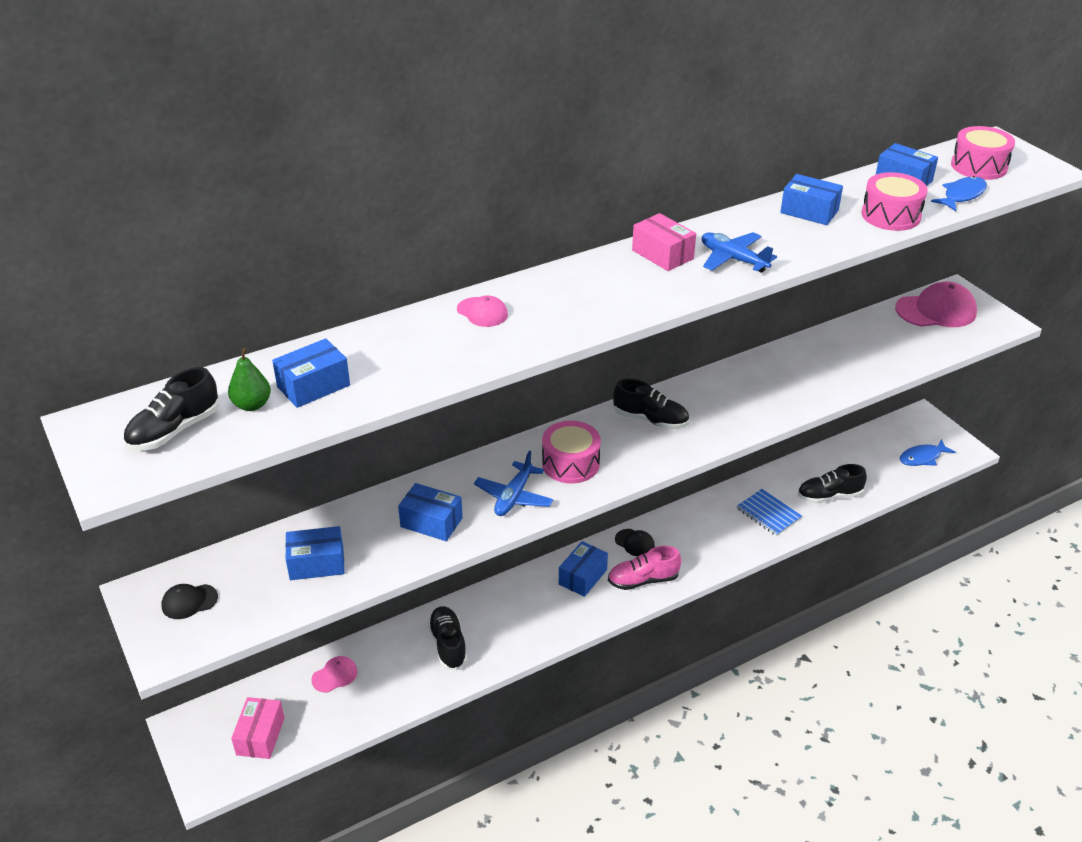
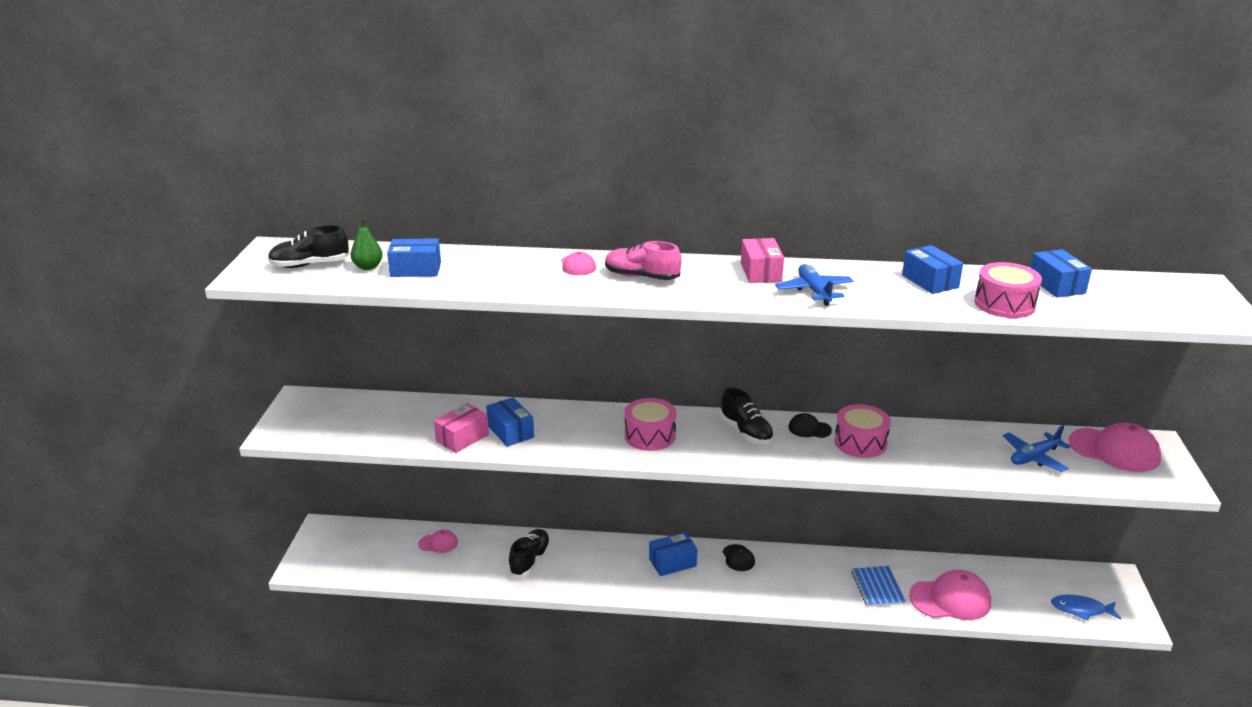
camera: 35 degrees right, 10 degrees down
black cap [161,584,218,619] -> black cap moved to [789,413,832,438]
pink box [231,697,285,759] -> pink box moved to [434,403,489,453]
blue box [285,526,345,580] -> none
blue plane [474,450,554,516] -> blue plane moved to [1003,425,1071,472]
pink shoe [608,546,681,590] -> pink shoe moved to [605,241,681,280]
black shoe [798,464,867,503] -> pink cap [909,570,991,620]
blue fish [931,176,987,211] -> none
pink drum [951,126,1015,180] -> pink drum moved to [834,404,891,458]

